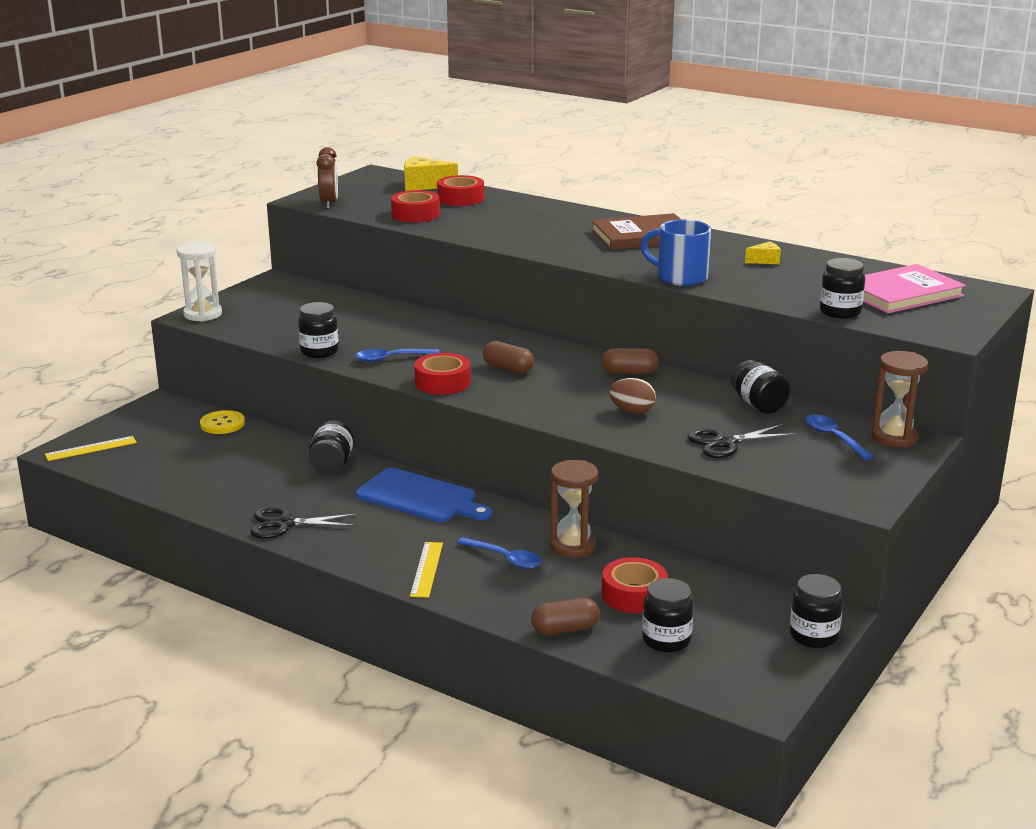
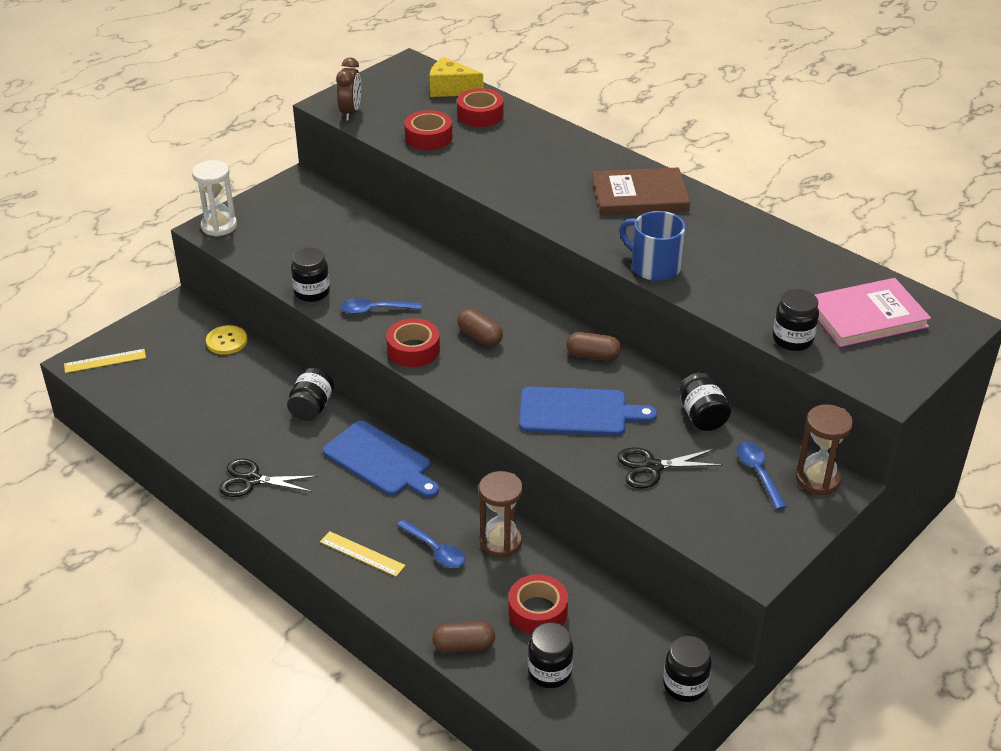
camera: 10 degrees right, 15 degrees up
yellow ruler [410,542,443,598] -> yellow ruler turned 75 degrees counterclockwise [320,531,406,577]
brown egg [609,378,656,414] -> blue cutting board [519,386,657,436]
yellow cheese [745,241,781,264] -> none

